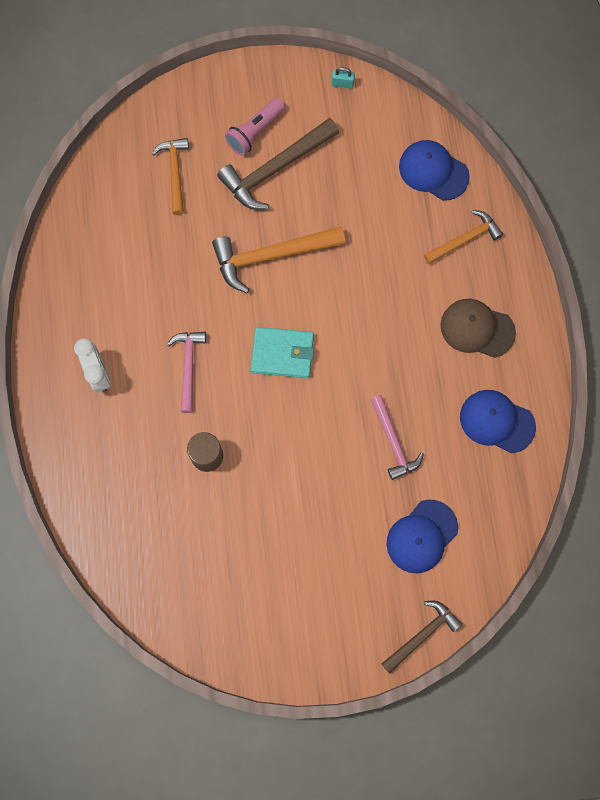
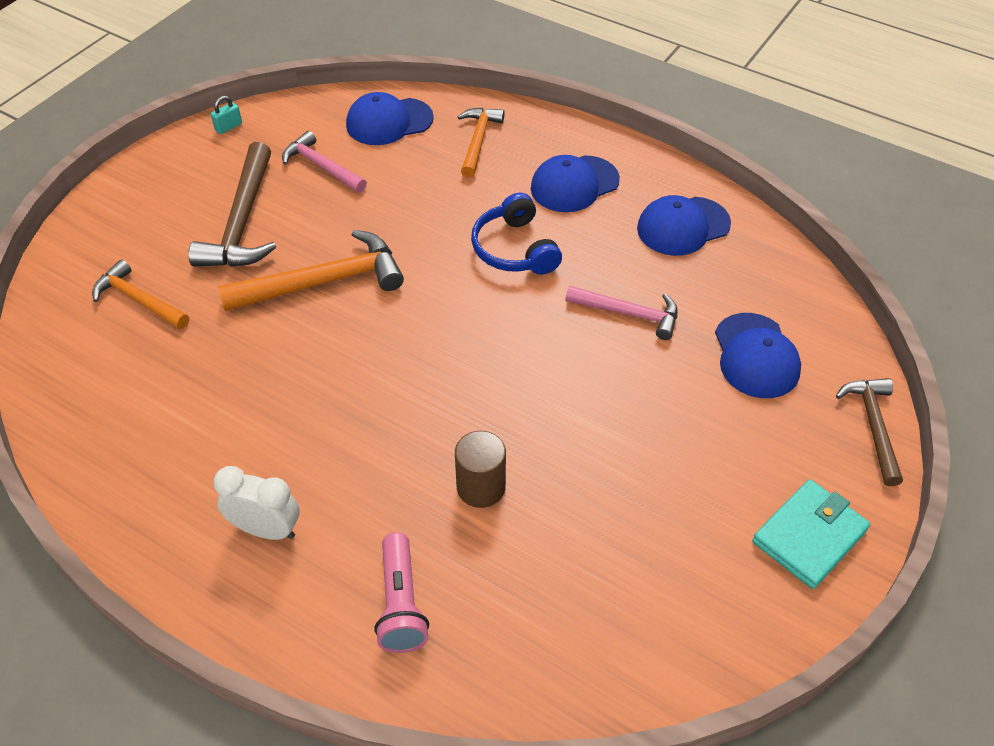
camera: 50 degrees left, 25 degrees down
pink hammer [167,332,206,413] -> pink hammer moved to [282,131,367,193]
orange hammer [212,226,345,293] -> orange hammer turned 135 degrees counterclockwise [218,230,404,311]
pink flashlight [225,98,285,156] -> pink flashlight moved to [374,532,429,653]
turquoise wallet [251,327,314,378] -> turquoise wallet moved to [752,479,870,589]
brown cap [440,299,516,358] -> blue cap [531,155,620,212]
none -> blue headphones [471,192,562,275]

